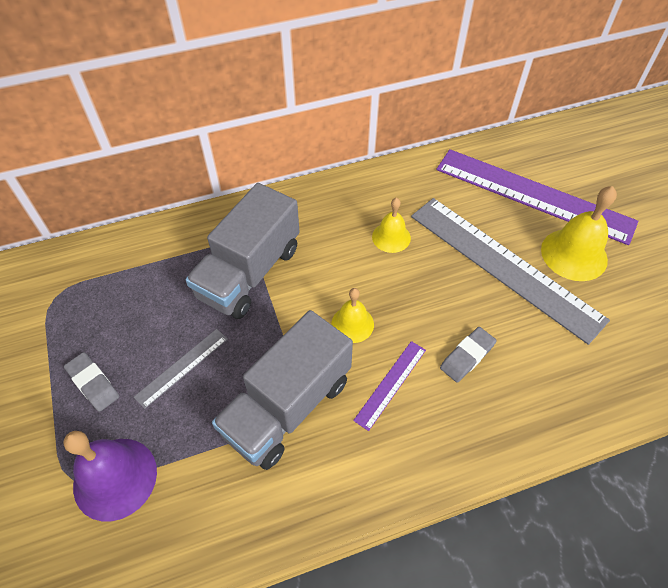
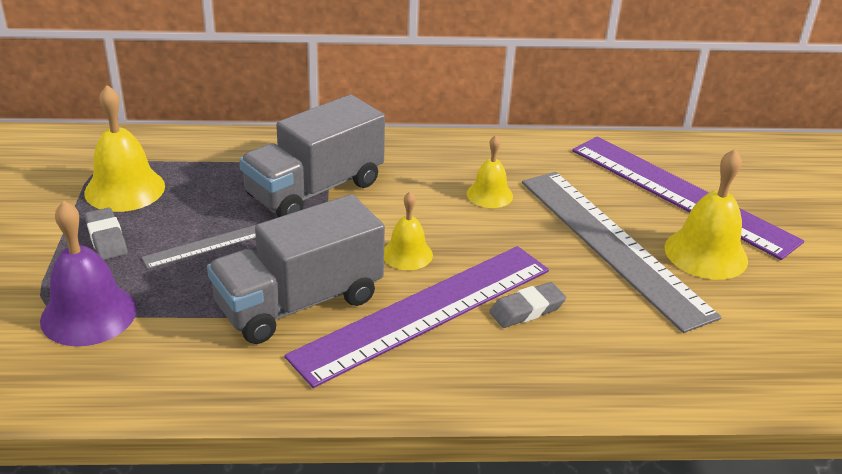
camera: 15 degrees right, 20 degrees down
purple ruler [353,341,426,431] -> purple ruler [284,246,549,388], size x2.30
none -> yellow bell [84,85,165,212]

